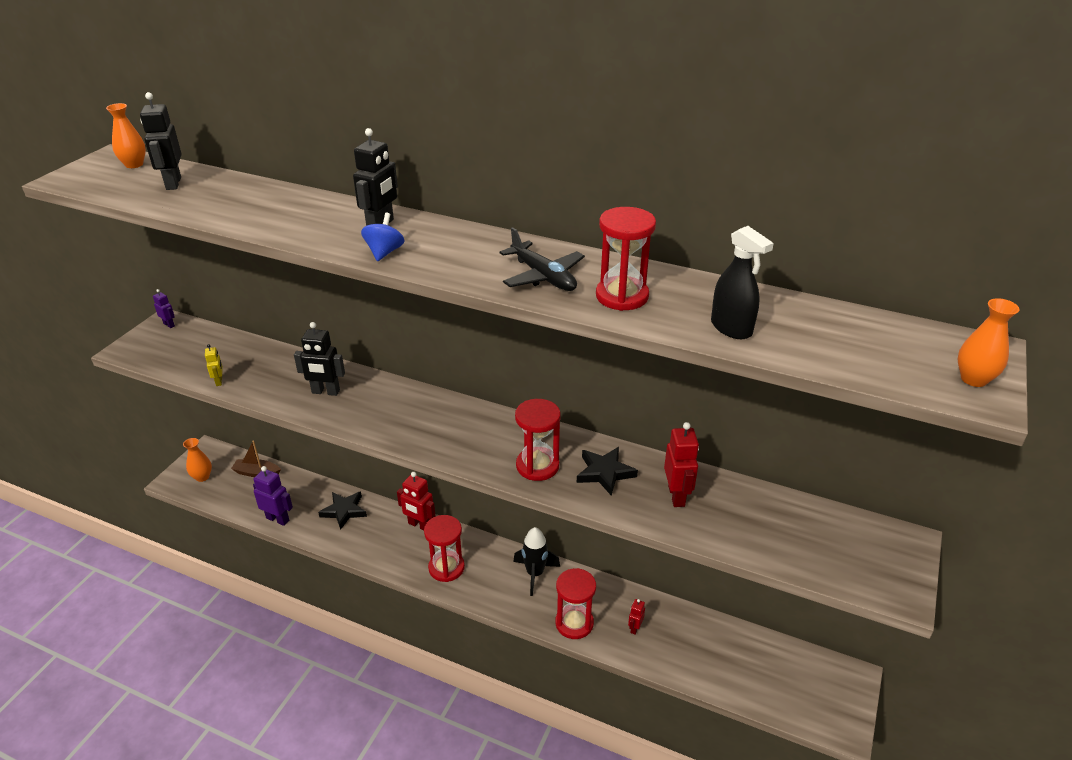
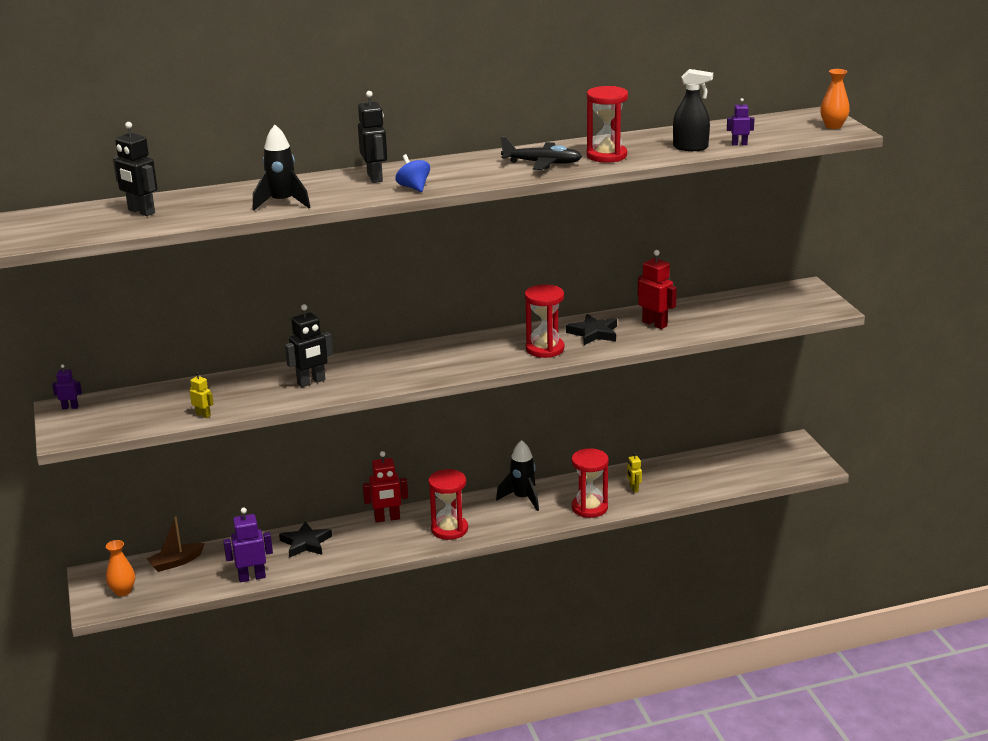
camera: 40 degrees left, 10 degrees down
orange vase [106,103,146,168] -> none
red robot [628,599,645,635] -> yellow robot [627,452,642,493]
none -> black rocket [253,125,311,211]
none -> purple robot [727,98,754,145]

